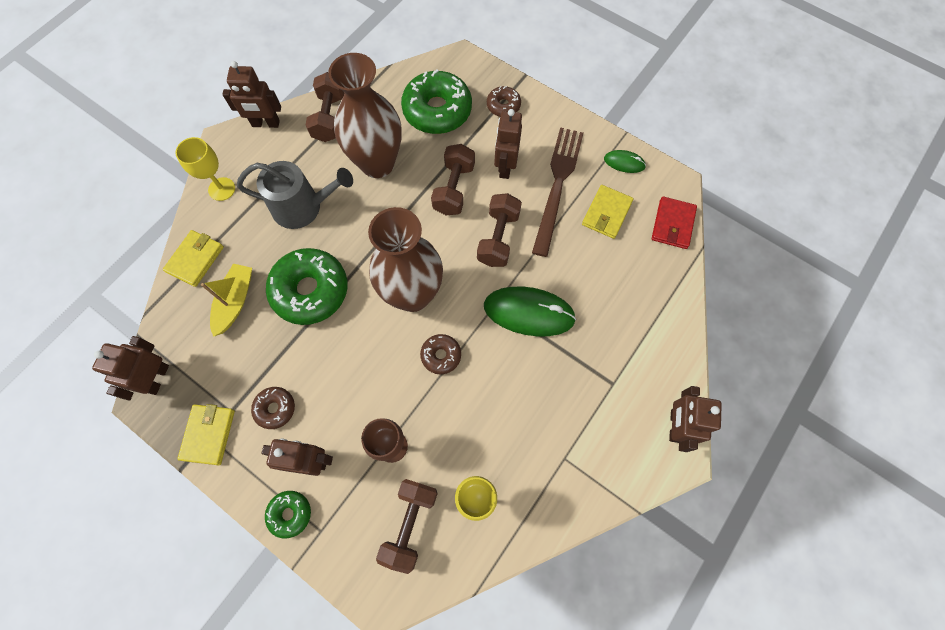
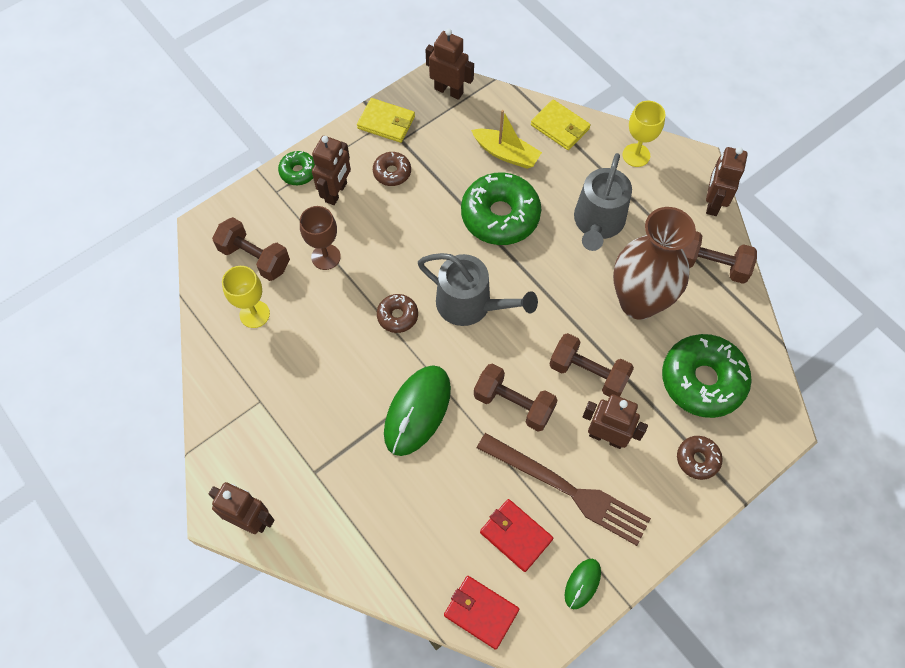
camera: 105 degrees right, 5 degrees down
brown vase [368,207,443,312] -> grey watering can [418,253,538,326]
yellow wallet [582,185,634,239] -> red wallet [480,499,553,572]

